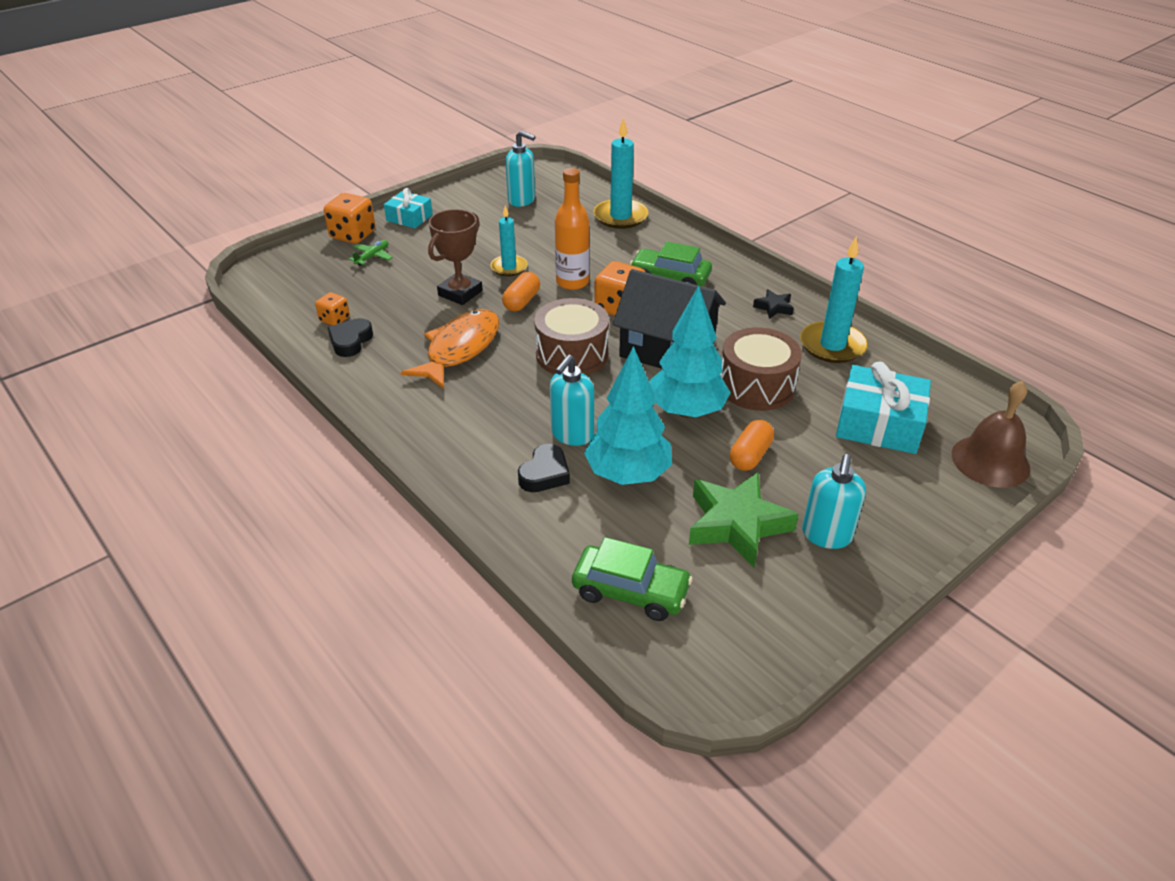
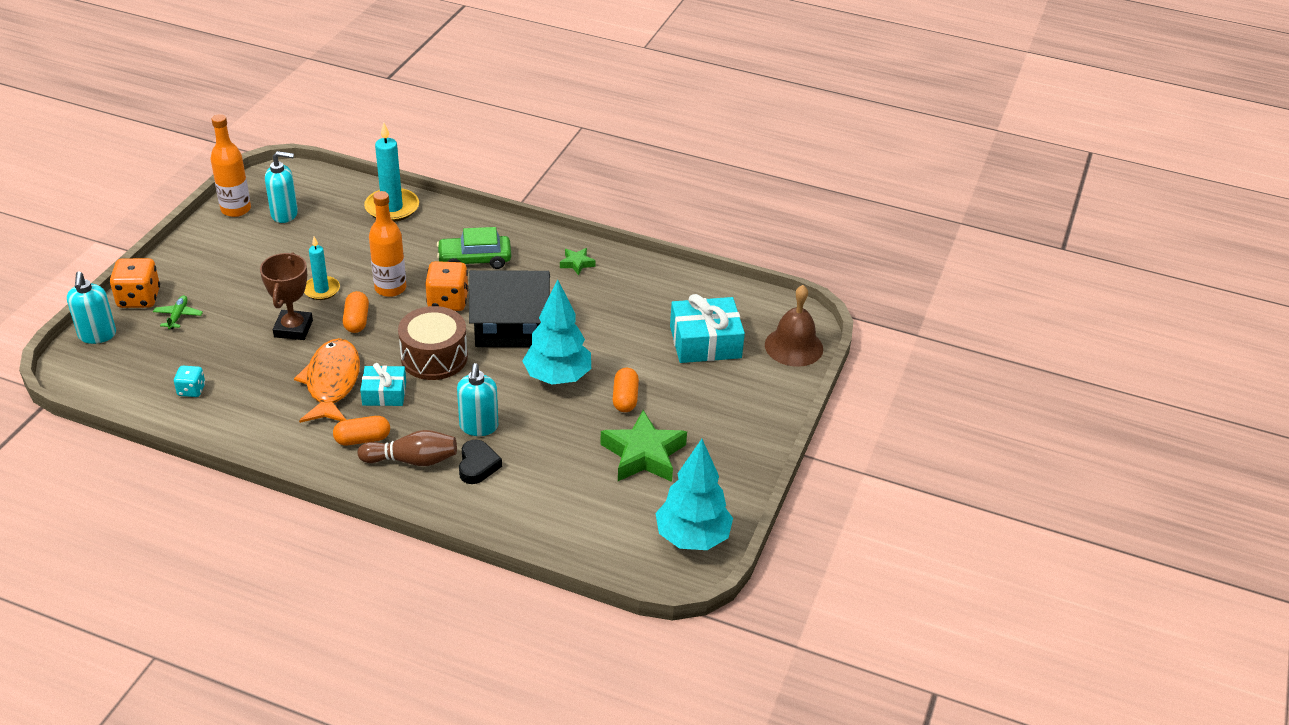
camera: 30 degrees left, 0 degrees up
orange dice [315,292,350,326] -> turquoise dice [174,366,205,397]
black heart [328,318,373,357] -> none
turquoise gift [384,188,433,228] -> turquoise gift moved to [360,363,406,406]
green car [572,537,693,621] -> none
turquoise tree [584,346,672,485] -> turquoise tree moved to [655,439,733,550]
brown drum [720,327,802,411] -> none
black star [753,289,794,319] -> green star [560,248,596,275]
turquoise candle [800,236,868,363] -> none
turquoise soap dispenser [802,454,866,549] -> turquoise soap dispenser moved to [67,271,116,344]
none -> orange bottle [211,114,251,217]
none -> orange capsule [333,416,390,445]
none -> brown bowling pin [358,430,457,466]

